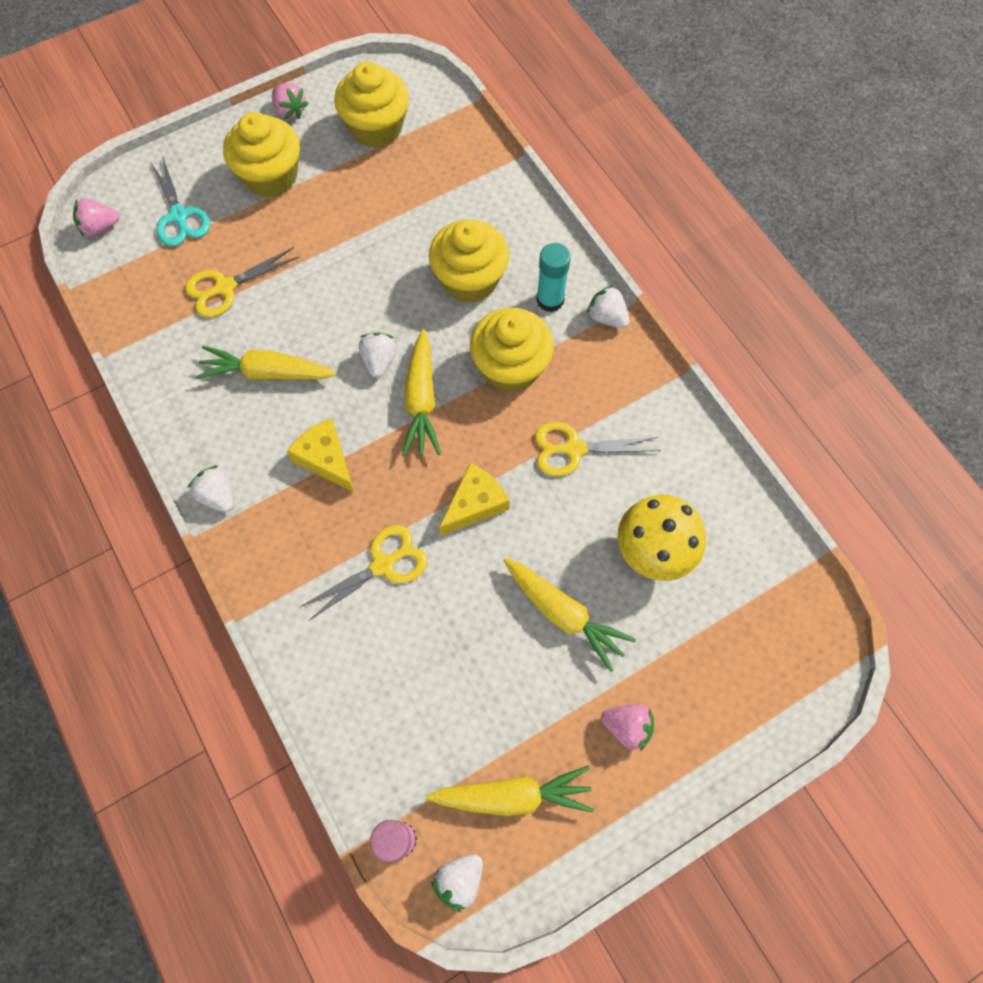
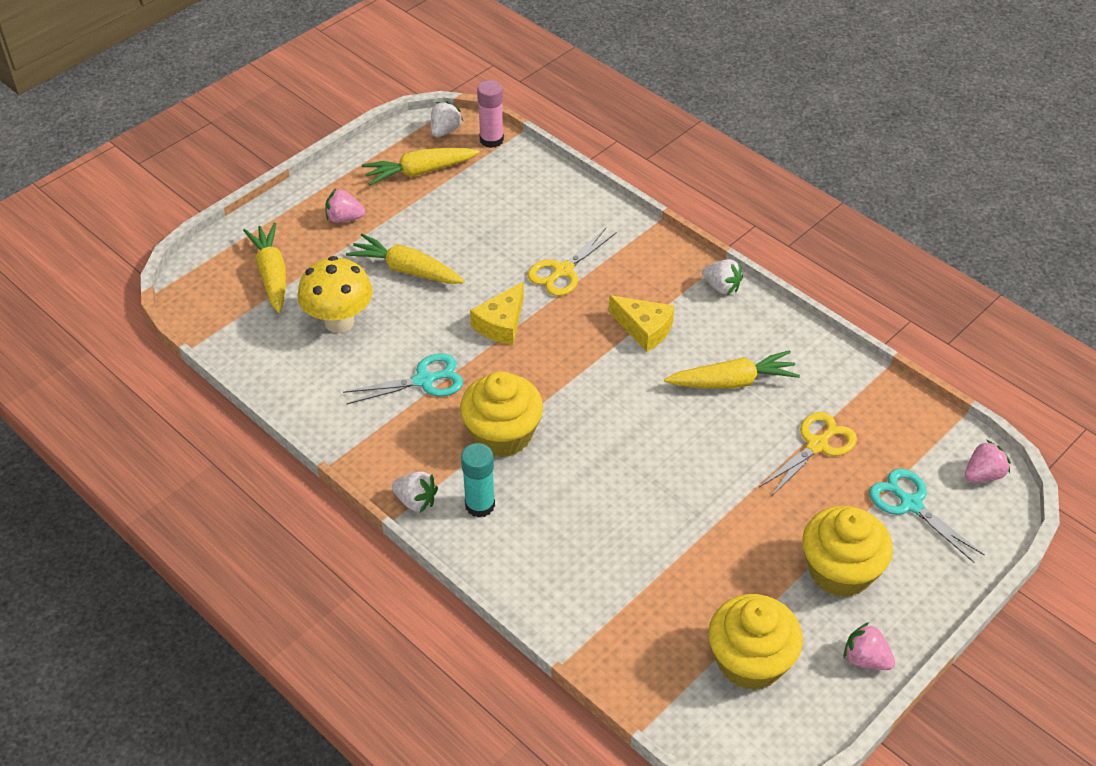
camera: 165 degrees right, 20 degrees down
white strawberry [359,332,397,378] -> none
yellow carrot [402,329,441,456] -> yellow carrot moved to [243,223,286,313]
yellow cupcake [429,220,509,303] -> none
yellow scissors [535,422,661,476] -> turquoise scissors [343,353,463,404]

